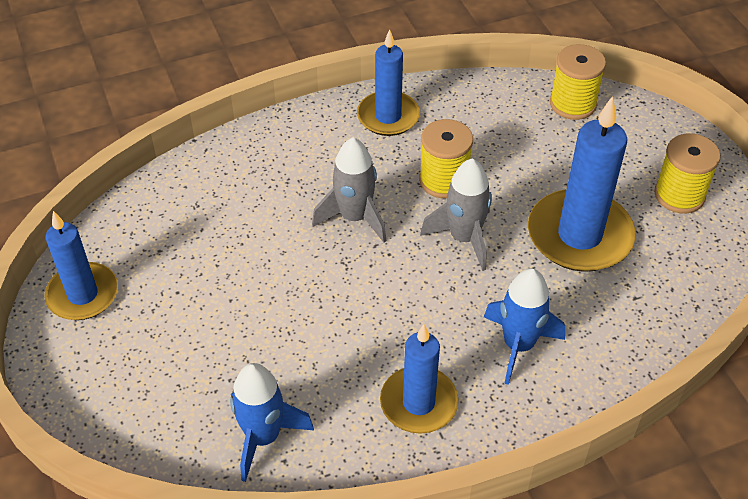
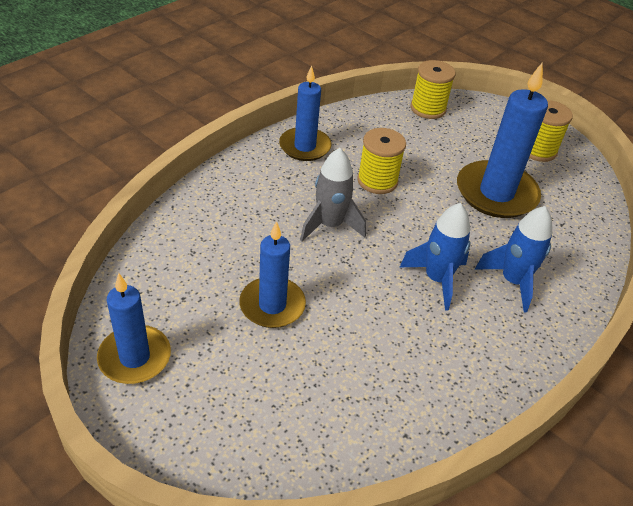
camera: 30 degrees left, 5 degrees down
blue rocket [230,363,314,482] -> blue rocket moved to [400,203,471,311]
blue candle [380,324,458,434] -> blue candle moved to [239,221,306,328]
grey rocket [420,158,492,271] -> none

